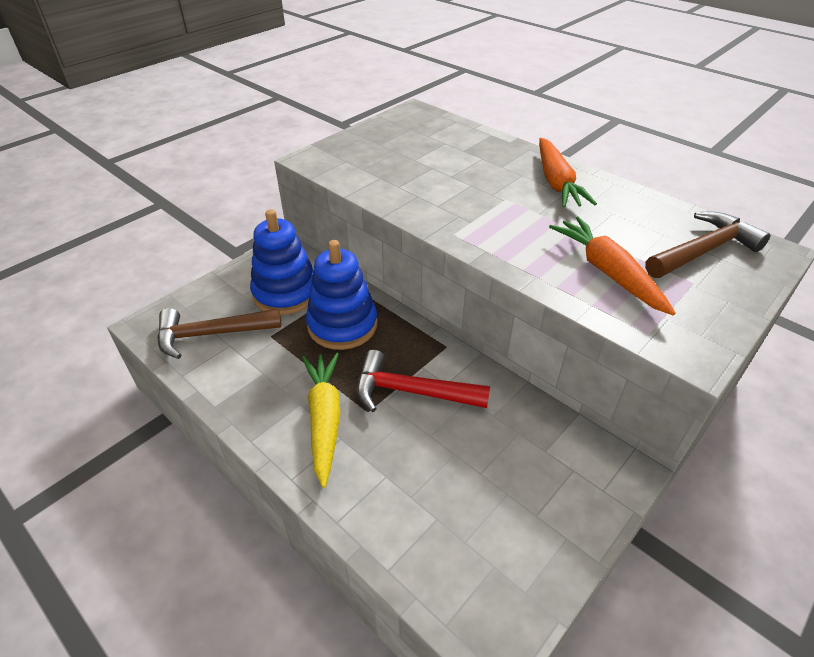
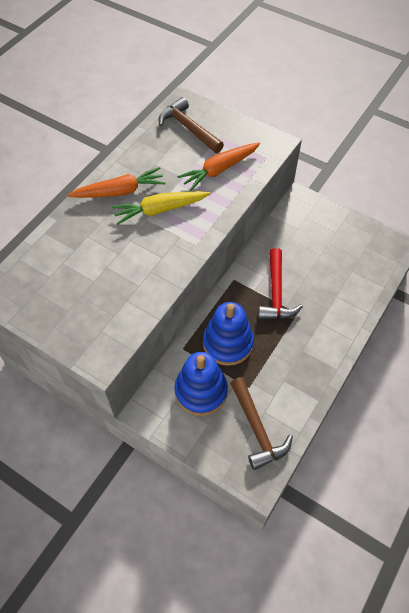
camera: 100 degrees left, 15 degrees up
yellow carrot [302,353,341,488] -> yellow carrot moved to [112,191,210,225]

